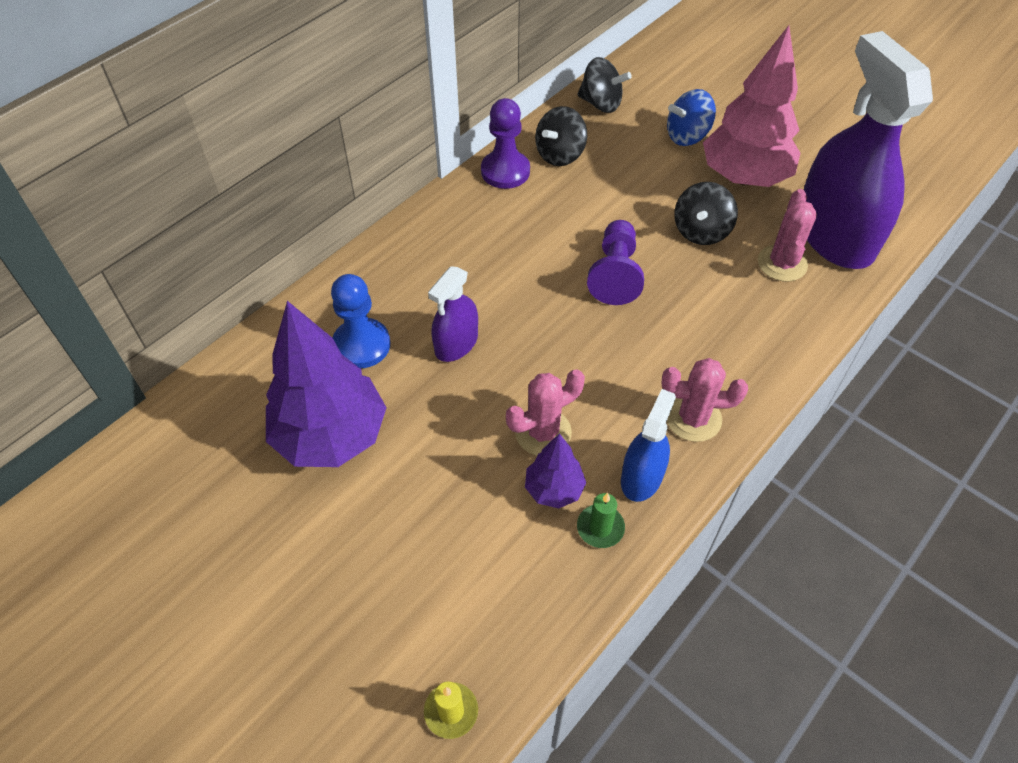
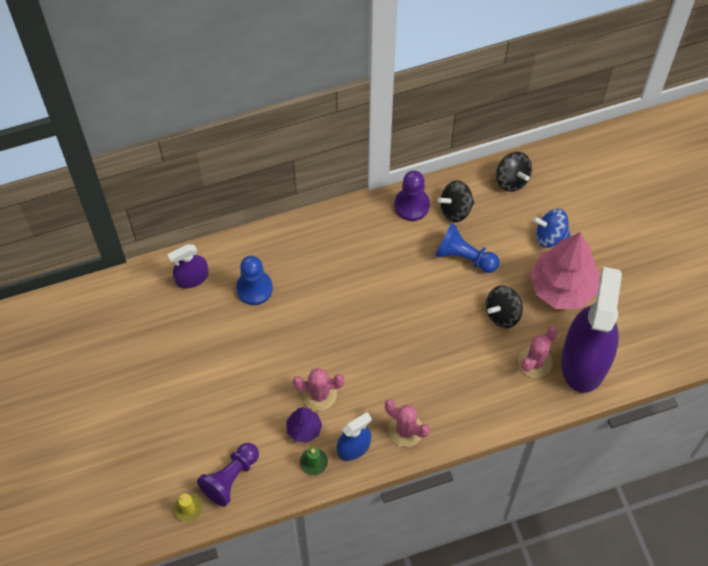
camera: 30 degrees right, 10 degrees up
purple tree [266,301,387,467] -> none
purple spray bottle [428,266,478,362] -> purple spray bottle moved to [167,244,209,288]
purple pawn [587,220,644,305] -> purple pawn moved to [197,443,259,507]
none -> blue pawn [435,223,500,273]

